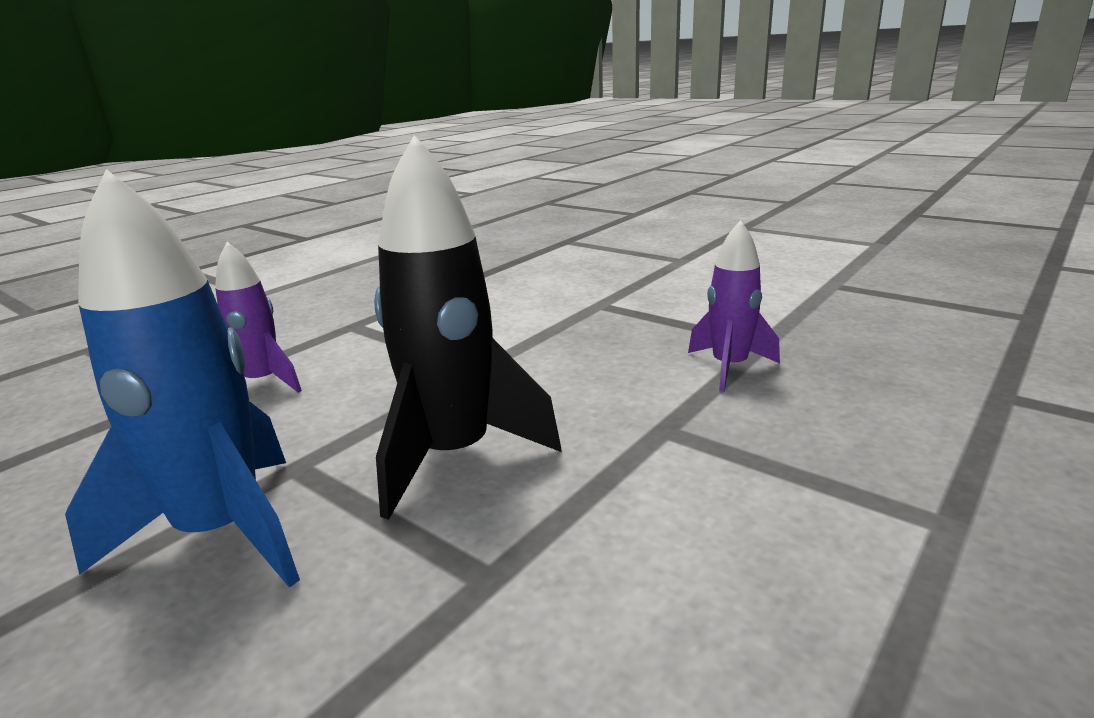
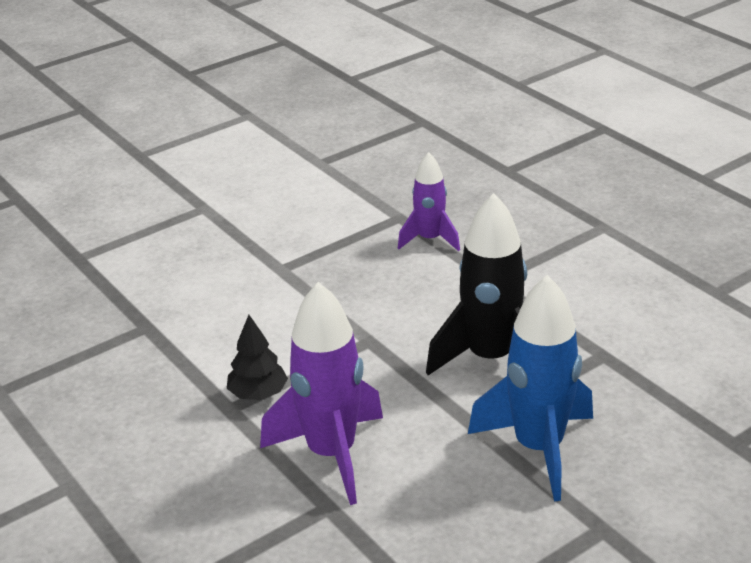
camera: 75 degrees left, 10 degrees up
purple rocket [215,242,302,393] -> purple rocket [260,282,383,505], size x1.69
none -> black tree [227,315,288,400]

